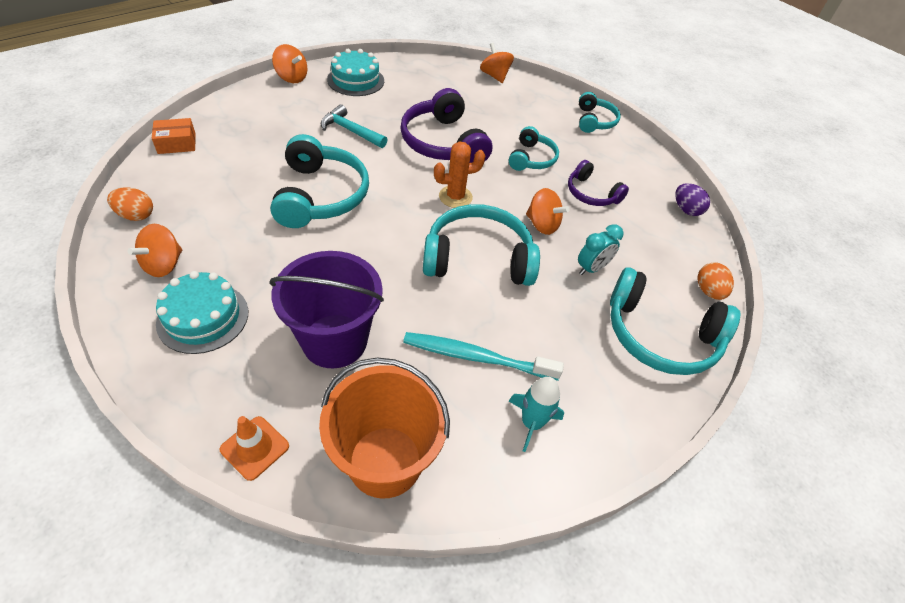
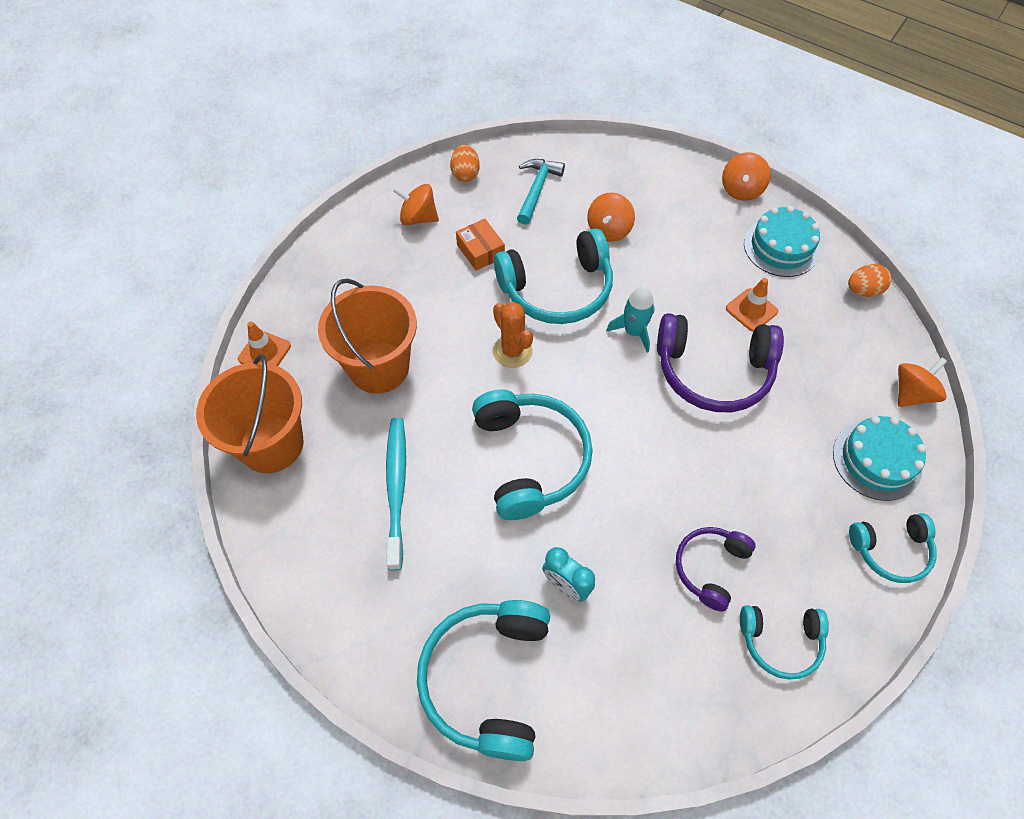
camera: 80 degrees right, 10 degrees up
orange box [152,118,196,154] -> orange box moved to [456,219,505,271]
turquoise cake [156,271,248,354] -> turquoise cake moved to [833,416,926,501]
purple bucket [269,251,384,368] -> orange bucket [318,278,417,394]
turquoise hammer [321,104,388,148] -> turquoise hammer moved to [517,159,565,225]
purple headphones [400,88,492,163] -> purple headphones turned 135 degrees counterclockwise [657,313,784,412]
orange cactus [434,142,485,208] -> orange cactus moved to [493,302,533,368]
turquoise headphones [509,126,559,171] -> turquoise headphones moved to [740,605,829,680]
turquoise rocket [509,377,564,452] -> turquoise rocket moved to [606,286,655,353]
orange spinning top [526,188,569,235] -> orange spinning top moved to [587,193,635,242]
purple egg [675,183,710,216] -> none
orange egg [697,262,734,300] -> orange egg moved to [848,264,892,297]
none -> orange traffic cone [726,278,778,332]

